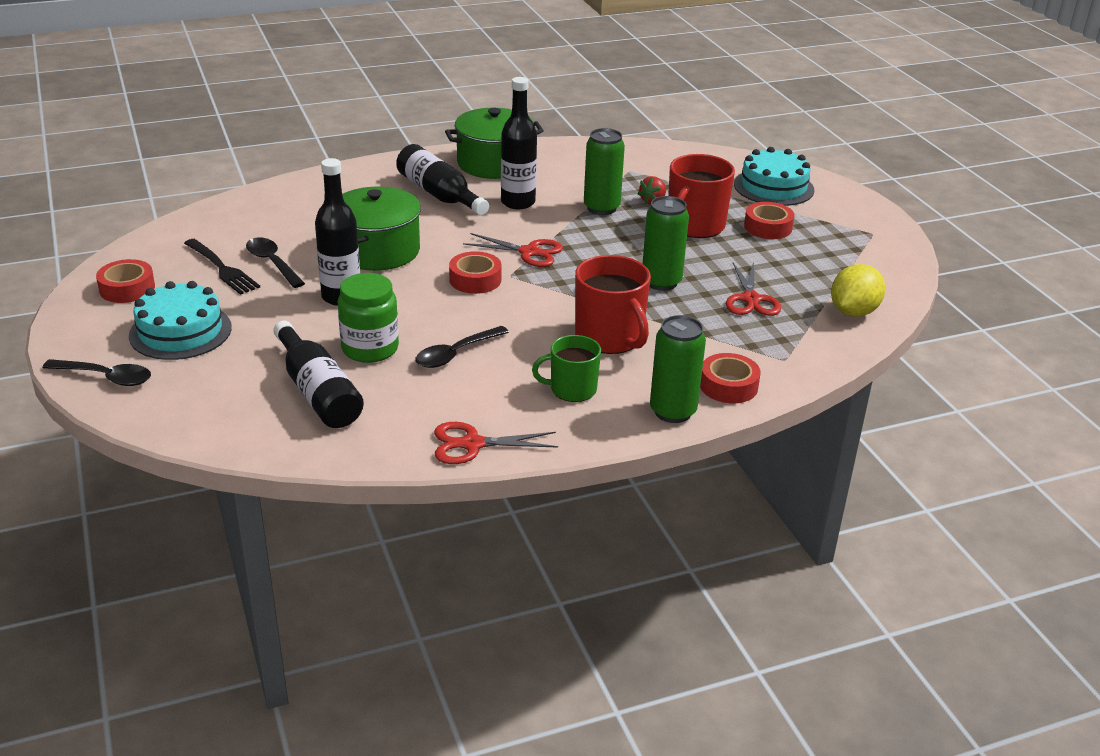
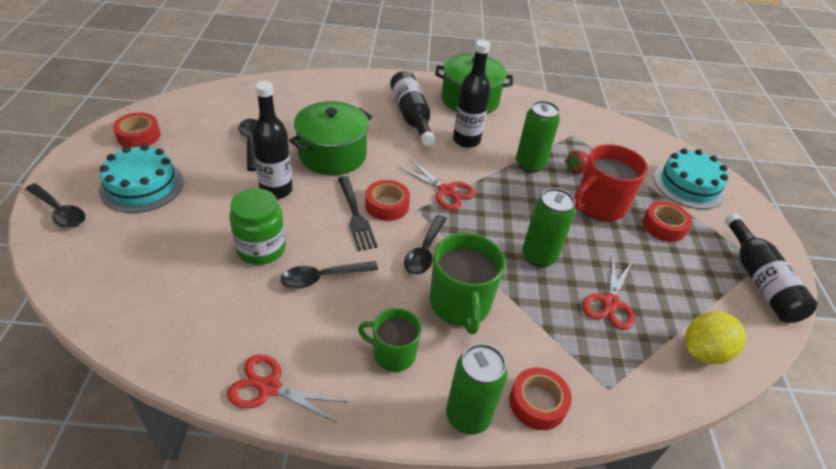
camera: 20 degrees right, 10 degrees up
black fork [184,239,260,295] -> black fork moved to [338,176,378,251]
black bottle [273,321,364,428] -> black bottle moved to [725,213,818,323]
red mug [575,255,651,354] -> green mug [430,233,505,334]
none -> black spoon [404,215,447,275]

